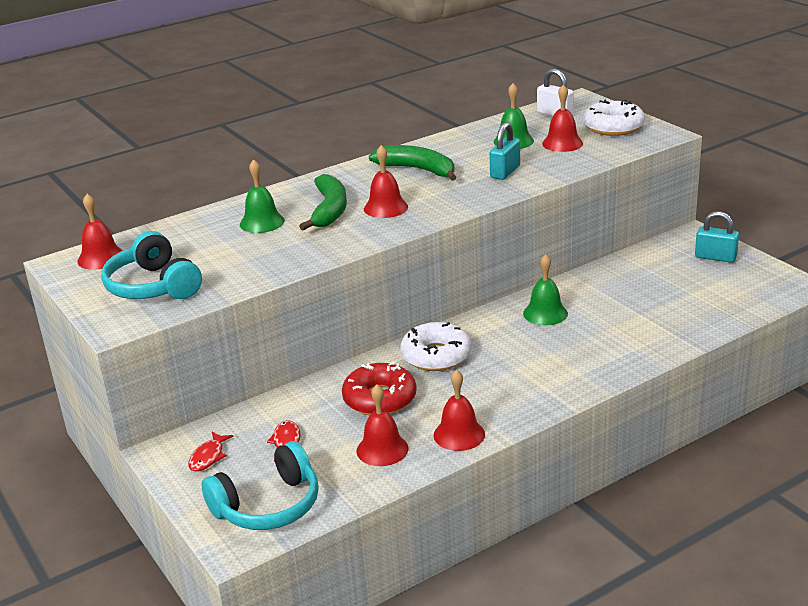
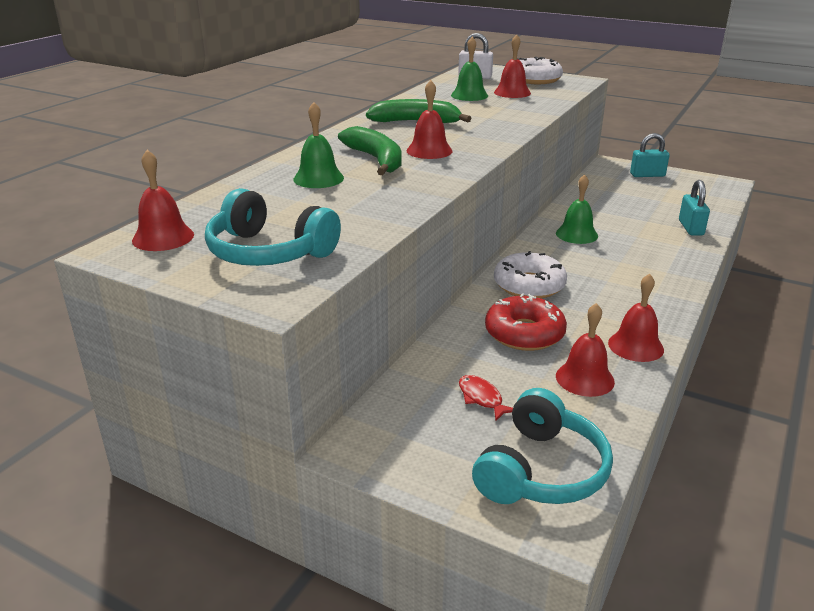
camera: 30 degrees left, 0 degrees up
red fish [188,432,234,472] -> none
turquoise padlock [489,122,520,180] -> turquoise padlock moved to [679,180,710,236]

